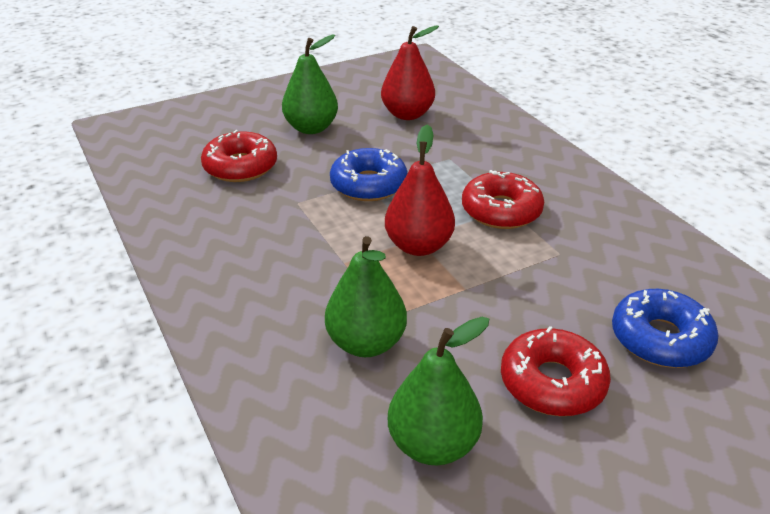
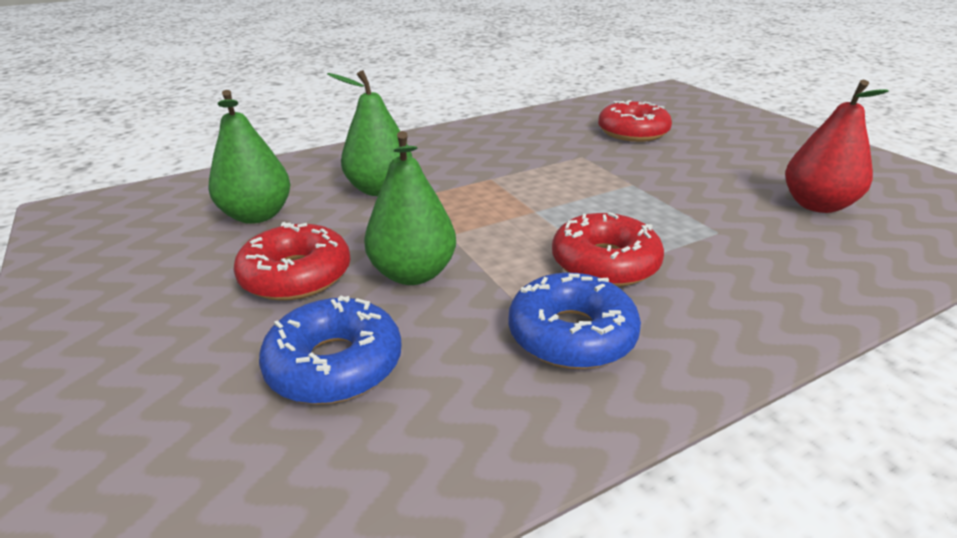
camera: 90 degrees right, 5 degrees down
green pear [282,35,338,134] -> green pear moved to [364,131,456,285]
blue donut [330,148,408,201] -> blue donut moved to [509,273,641,369]
red pear [385,124,455,256] -> none

